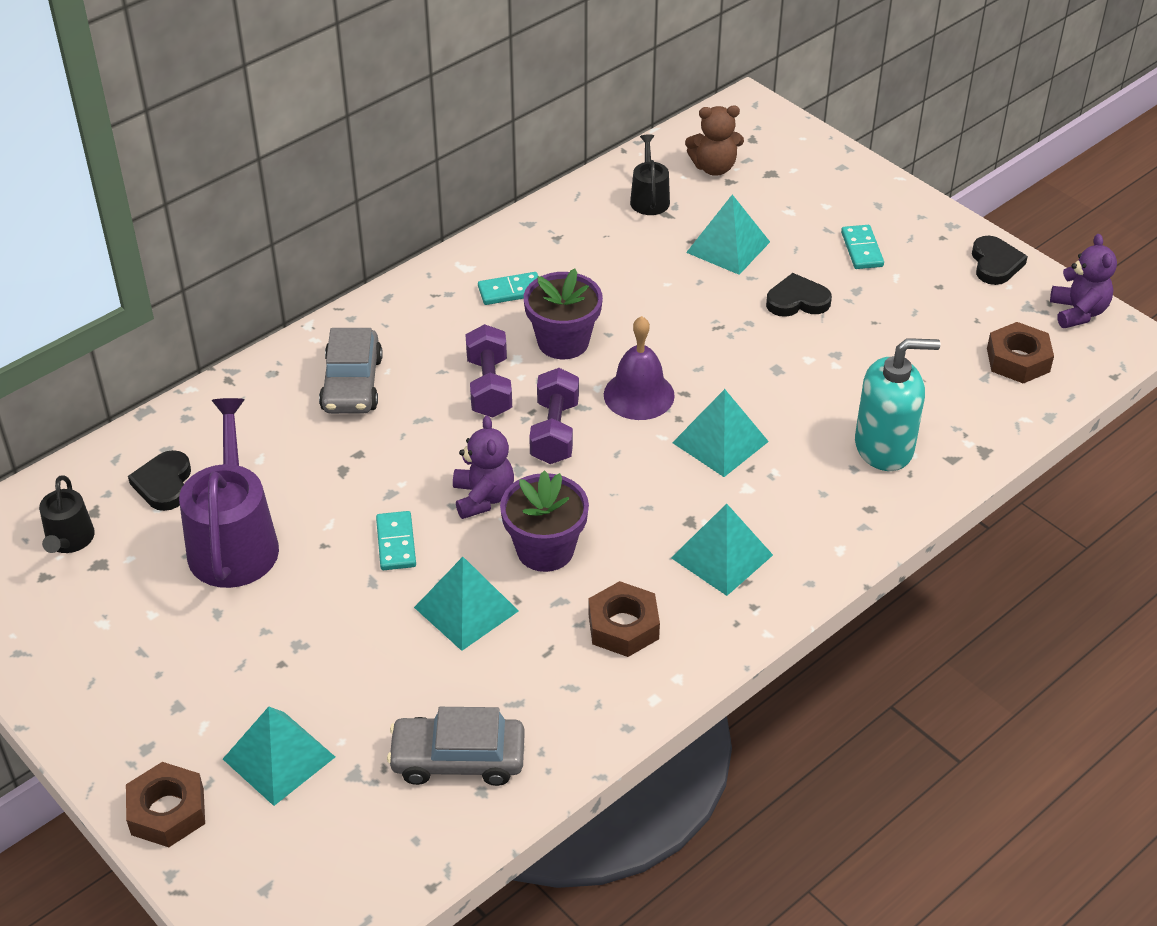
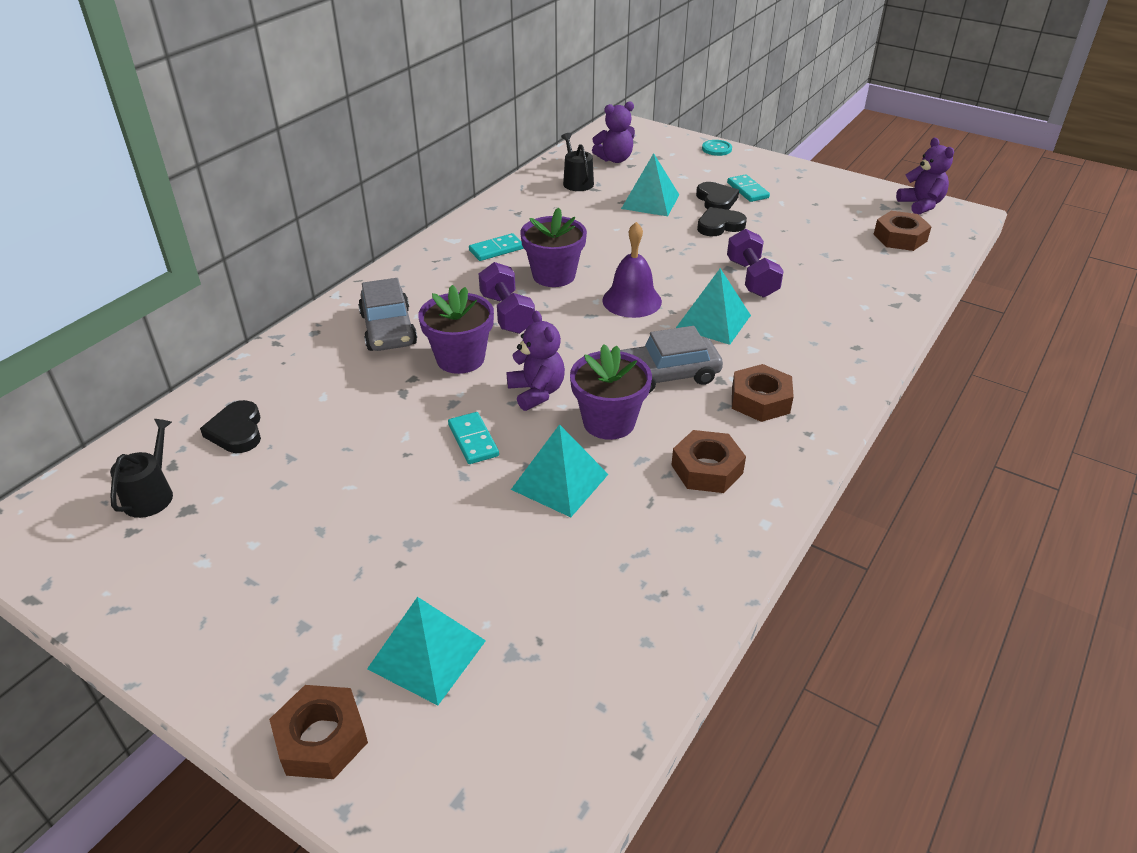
camera: 15 degrees left, 5 degrees down
black watering can [39,475,95,553] -> black watering can turned 150 degrees counterclockwise [110,419,173,518]
purple watering can [179,398,279,588] -> none
grey car [387,707,525,786] -> grey car moved to [620,326,723,393]
purple dumbbell [529,368,579,464] -> purple dumbbell moved to [727,229,784,298]
turquoise pyramid [671,504,773,596] -> brown nut [732,364,794,422]
brown teddy bear [685,106,744,176] -> purple teddy bear [592,101,635,163]
turquoise soap dispenser [855,338,940,471] -> none
black heart [972,236,1028,285] -> black heart moved to [696,182,739,210]
none -> purple flower pot [418,285,494,374]
none -> turquoise button [702,140,732,156]

